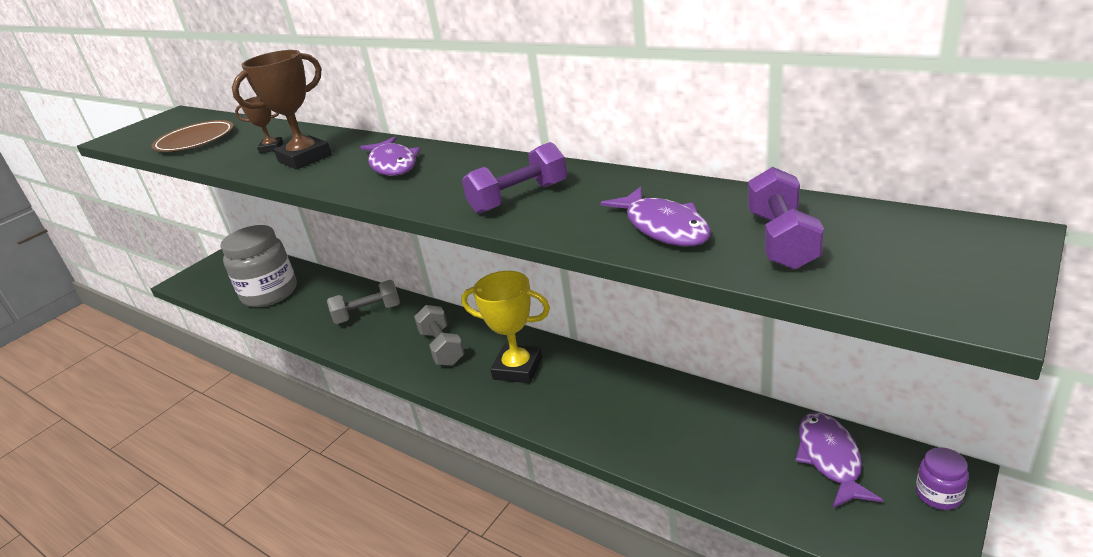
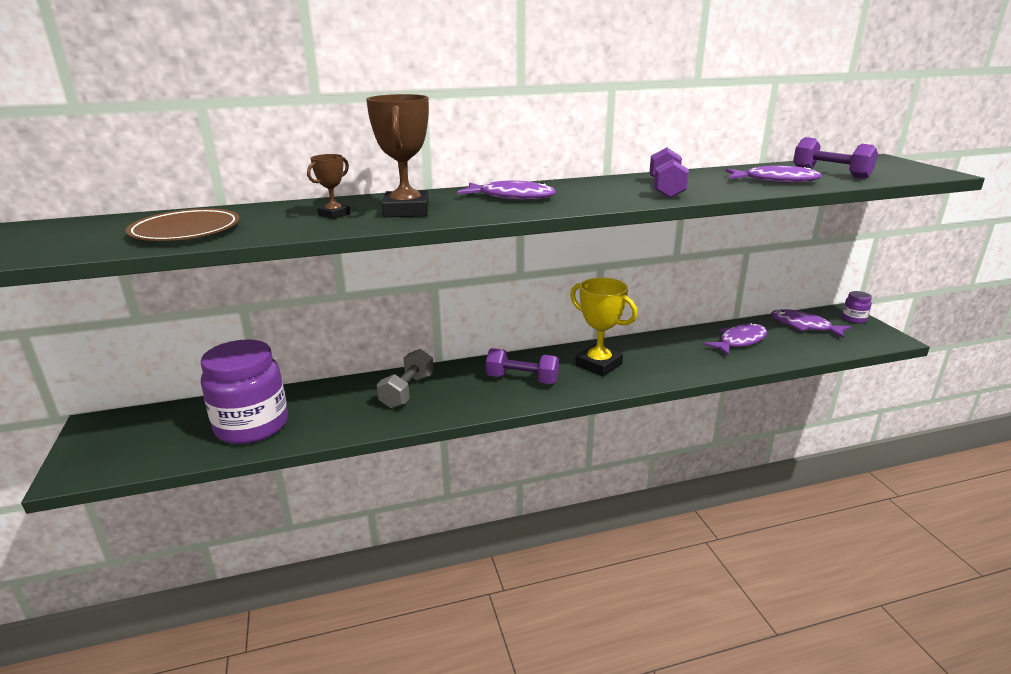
camera: 55 degrees left, 5 degrees down
grey jar [220,225,297,307] -> purple jar [201,339,288,444]
grey dumbbell [414,305,465,366] -> purple dumbbell [486,348,559,384]
yellow trophy [461,271,550,383] -> yellow trophy turned 75 degrees clockwise [570,278,638,376]
none -> purple fish [703,323,767,356]

